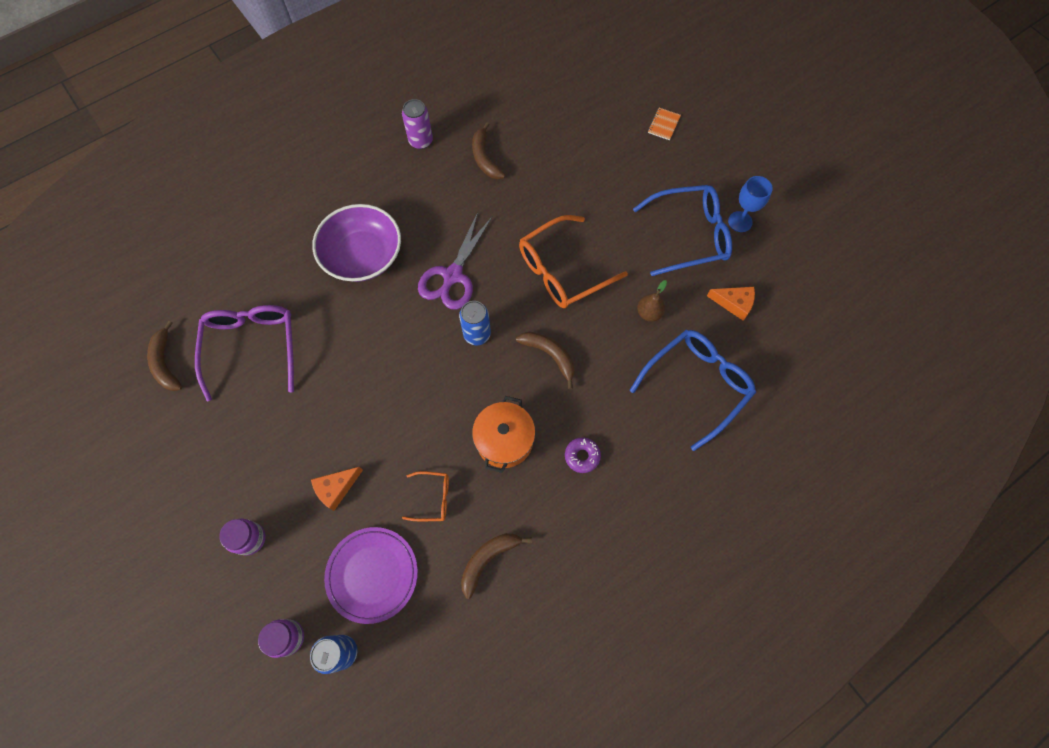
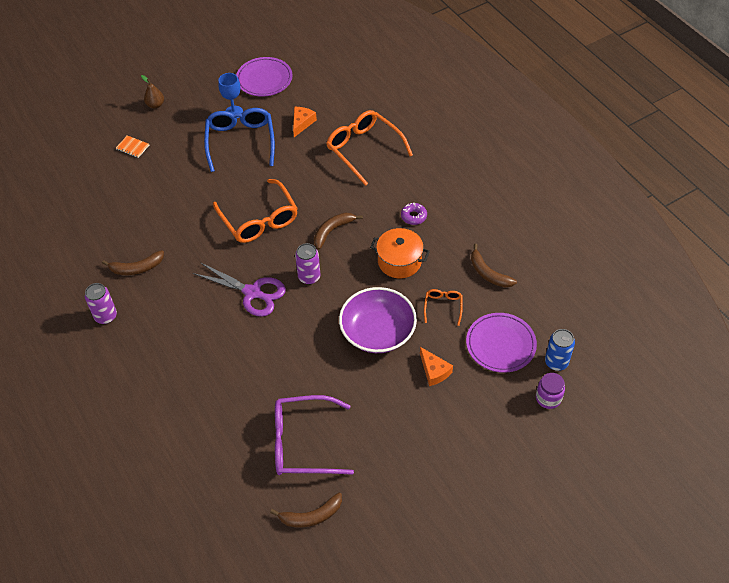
camera: 85 degrees left, 15 degrees down
purple jar [219,519,266,555] -> none
purple bowl [312,204,401,282] -> purple bowl moved to [339,287,417,353]
blue can [459,301,491,345] -> purple can [295,243,321,284]
blue glasses [630,330,756,451] -> orange glasses [326,110,413,186]
brown pear [637,280,667,322] -> brown pear moved to [141,75,164,109]
none -> purple plate [236,57,293,97]

